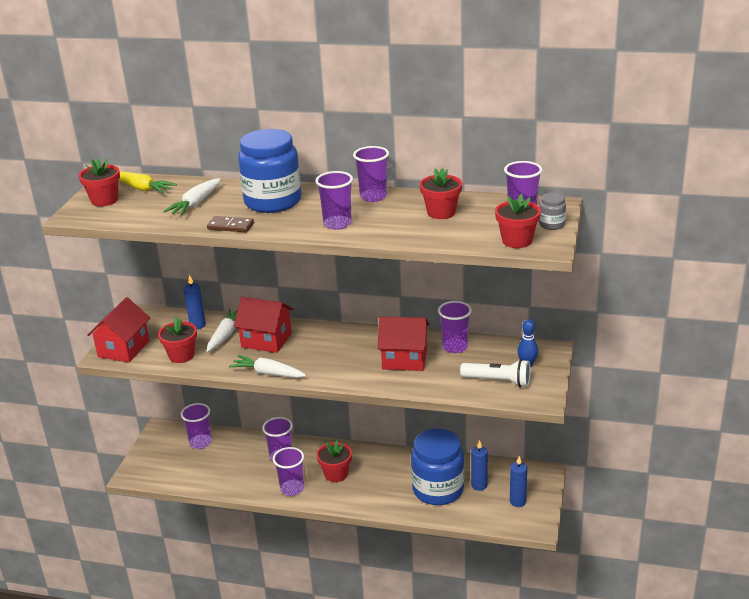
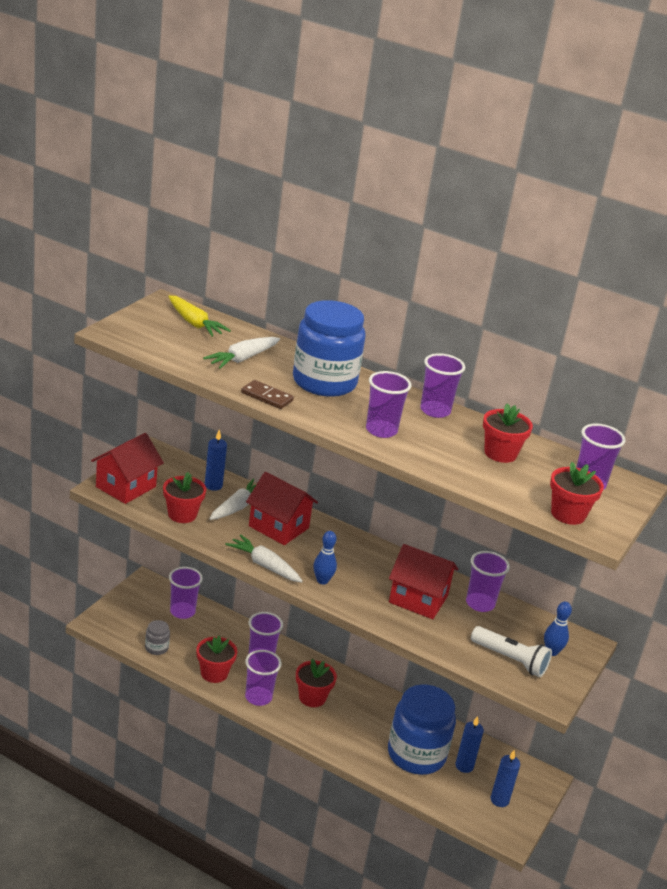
camera: 10 degrees right, 0 degrees up
red flower pot [79,158,120,207] -> red flower pot moved to [197,636,237,683]
grey jar [539,193,566,230] -> grey jar moved to [145,620,170,655]
none -> blue bowling pin [313,531,337,585]

